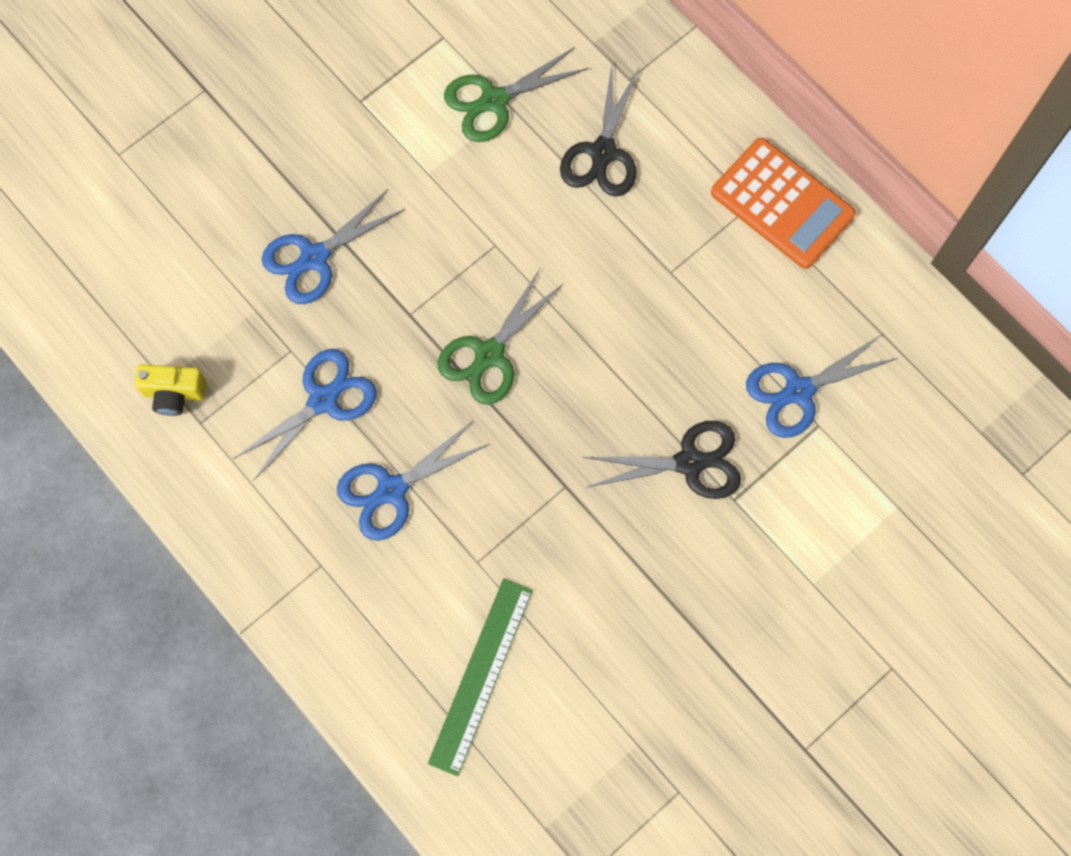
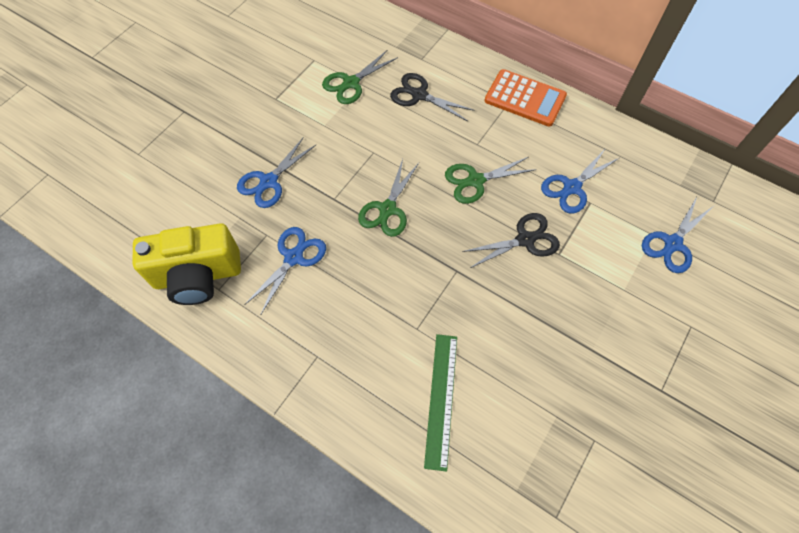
camera: 15 degrees left, 10 degrees down
yellow camera [135,364,207,416] -> yellow camera [133,223,241,305], size x2.17
blue scissors [337,421,489,541] -> blue scissors moved to [642,197,712,273]
black scissors [560,65,640,197] -> black scissors turned 120 degrees clockwise [390,73,475,121]
none -> green scissors [445,157,537,204]

